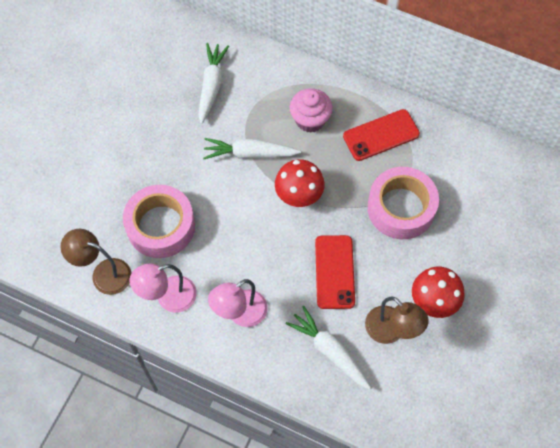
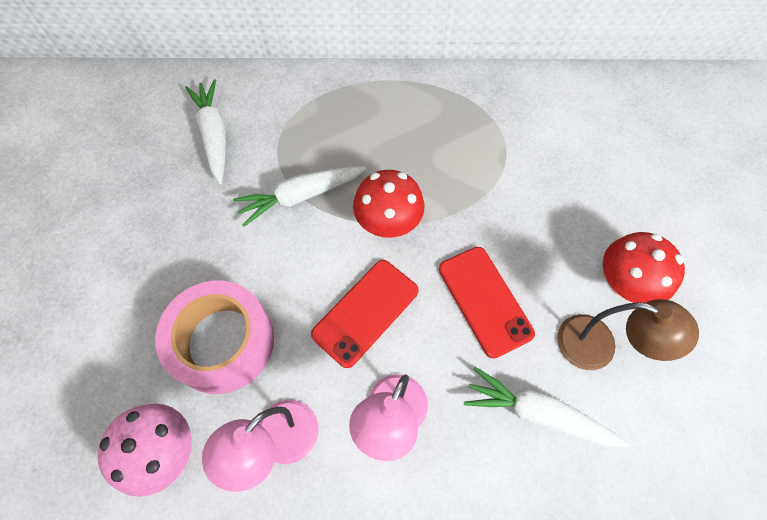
camera: 25 degrees left, 0 degrees up
brown lamp [60,229,132,295] -> pink mushroom [98,404,192,497]
pink cupcake [290,88,333,133] -> none
red phone [343,109,420,161] -> red phone moved to [311,260,419,368]
pink tape [367,167,439,239] -> none

